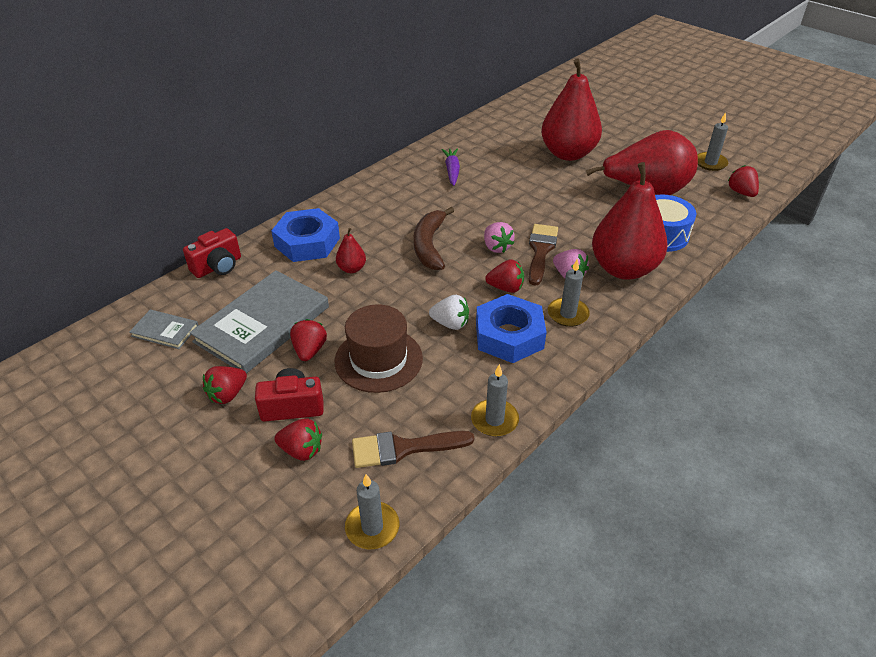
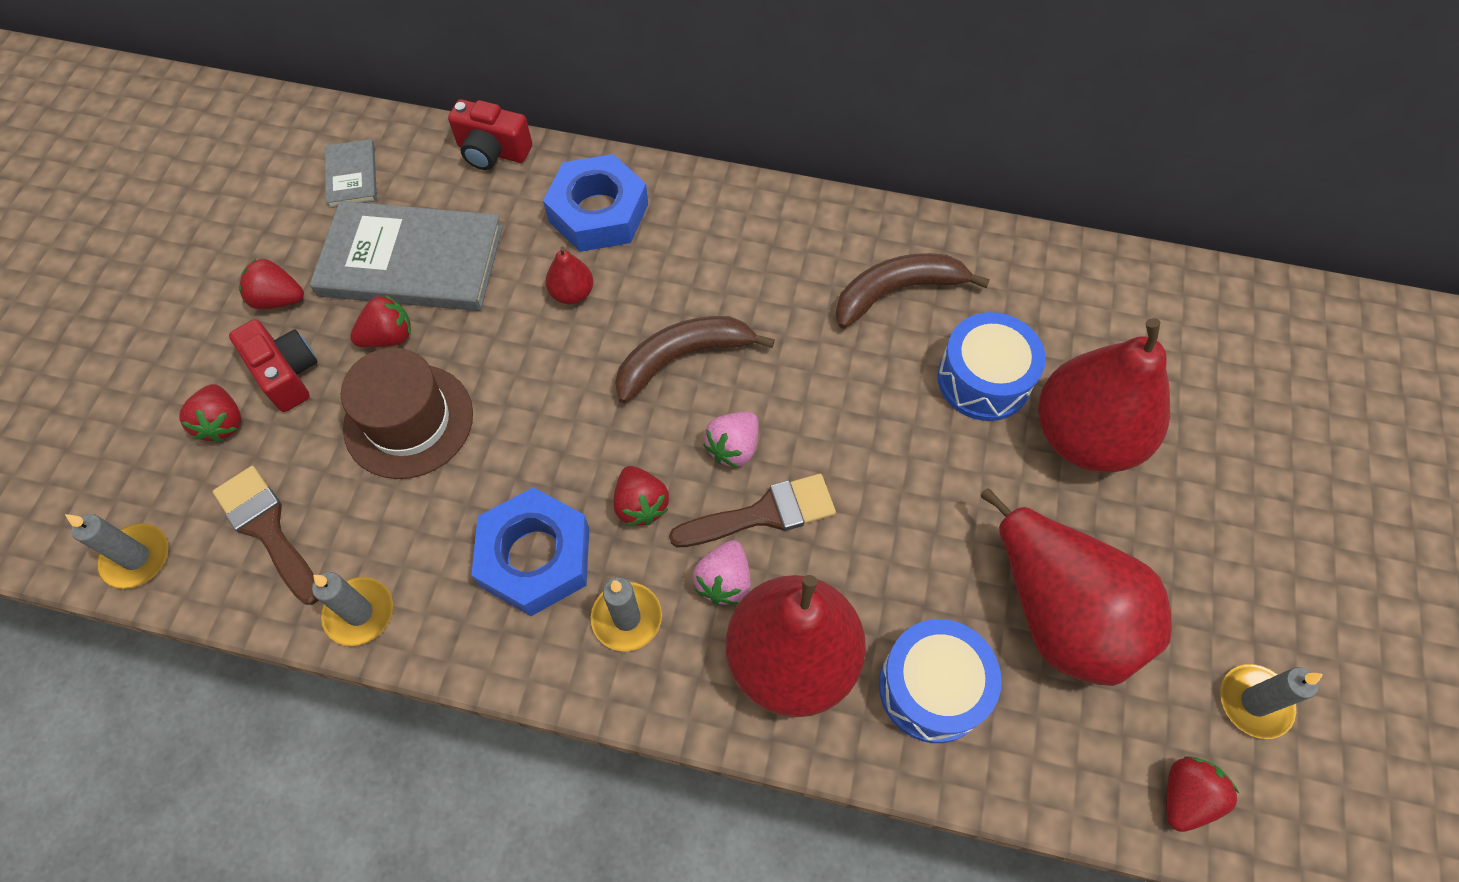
camera: 60 degrees right, 20 degrees up
white strawberry [429,295,469,330] -> none
purple carrot [441,148,460,186] -> brown banana [836,253,990,329]
none -> blue drum [938,312,1046,421]

